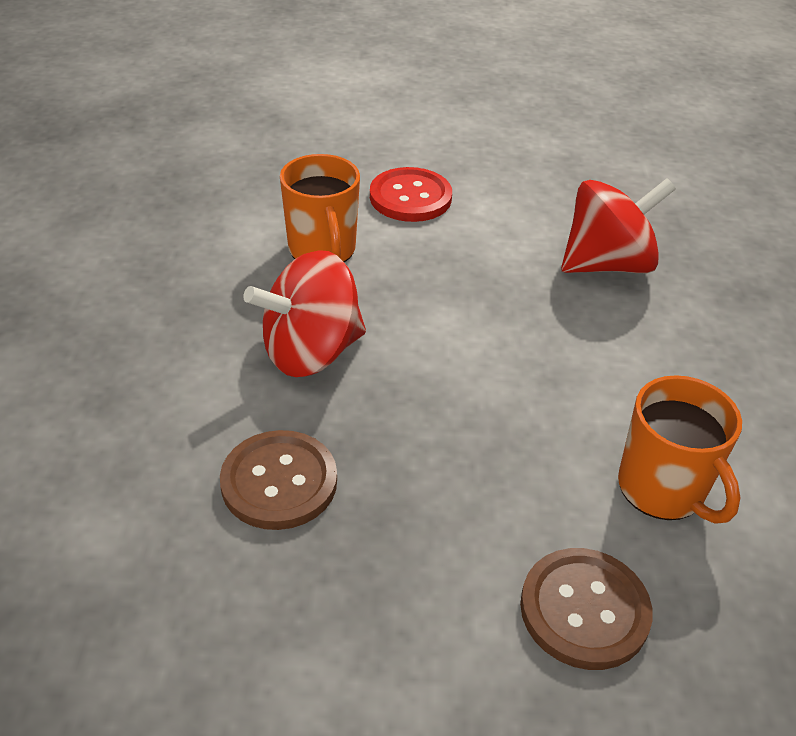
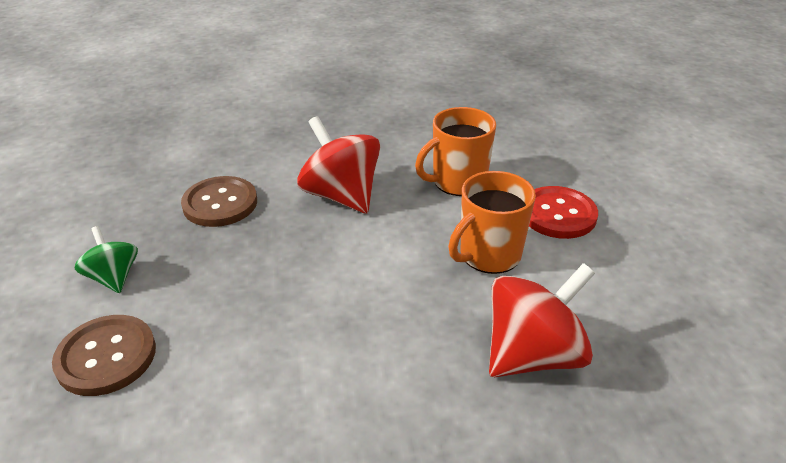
camera: 80 degrees right, 5 degrees down
red spinning top [561,178,676,273] -> red spinning top turned 90 degrees counterclockwise [489,263,595,377]
orange mug [618,375,742,524] -> orange mug moved to [448,171,536,274]
none -> green spinning top [75,226,138,293]

